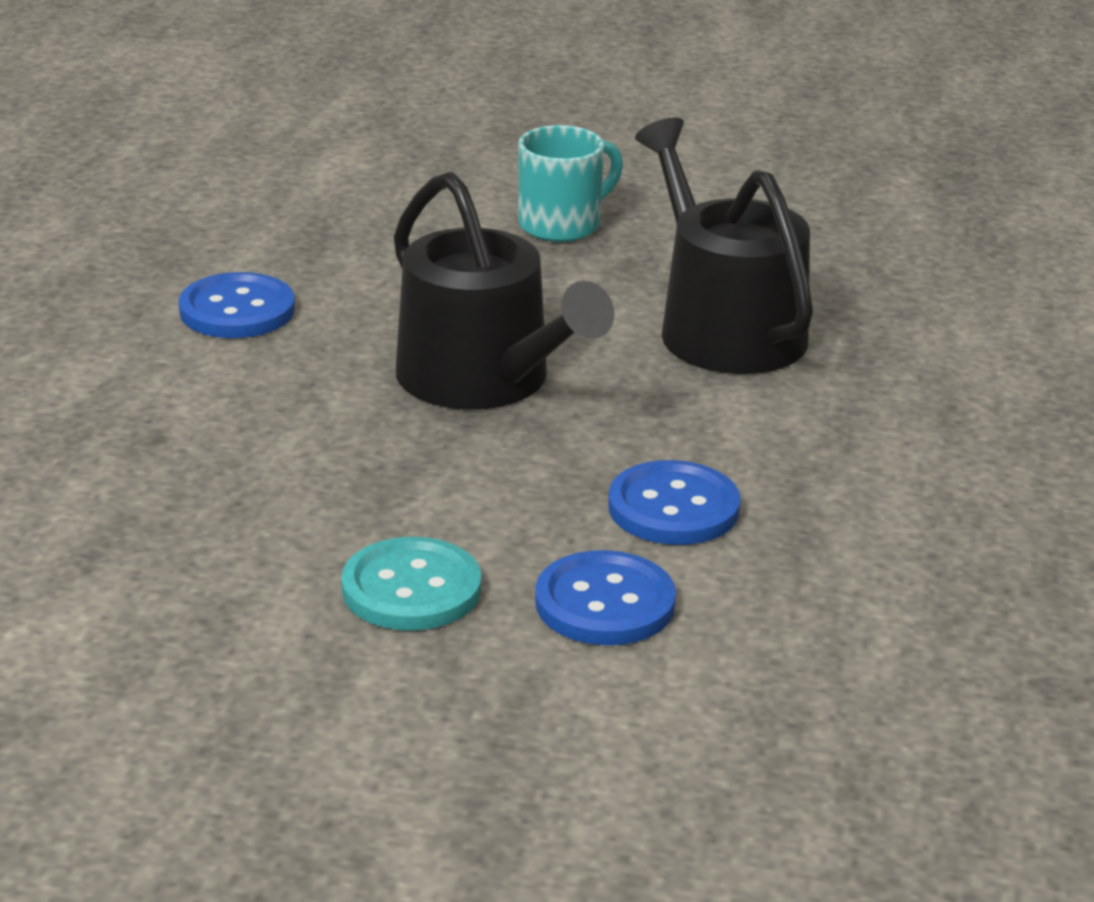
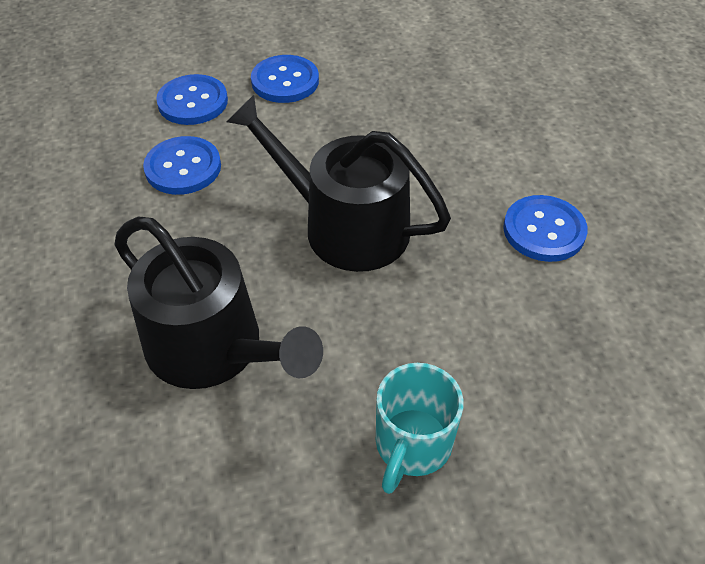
camera: 155 degrees right, 20 degrees up
turquoise button [341,537,481,631] -> blue button [251,55,319,103]

